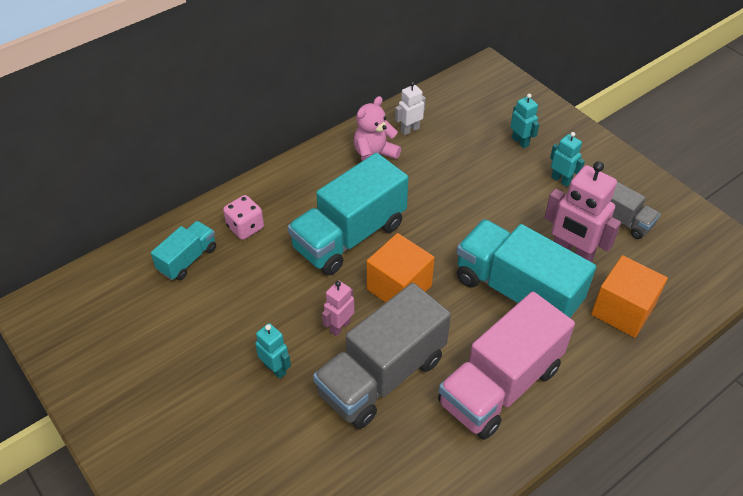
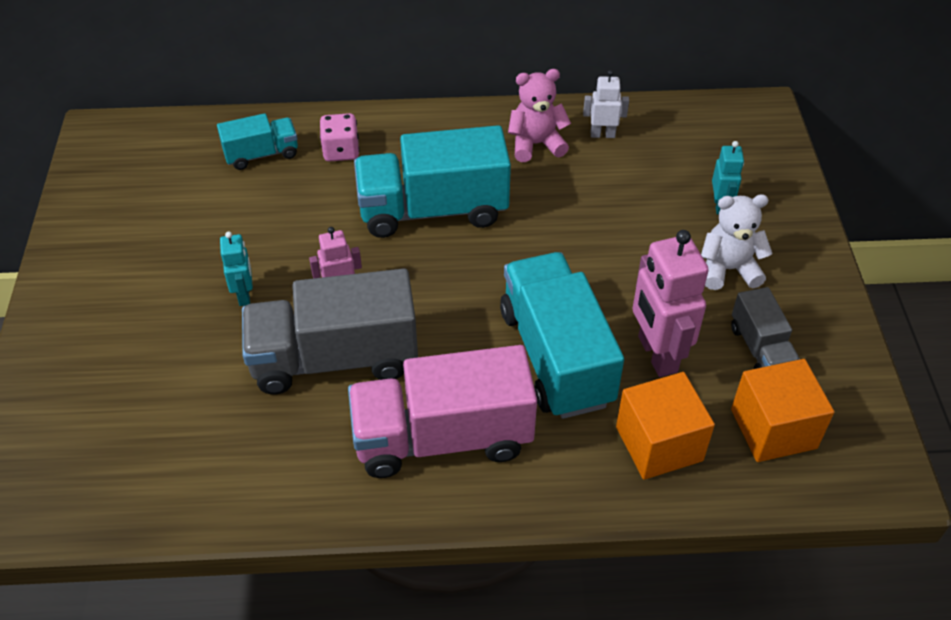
camera: 35 degrees right, 0 degrees up
orange cube [367,233,435,303] -> orange cube moved to [731,359,834,462]
turquoise robot [550,132,585,187] -> white teddy bear [701,194,773,290]

